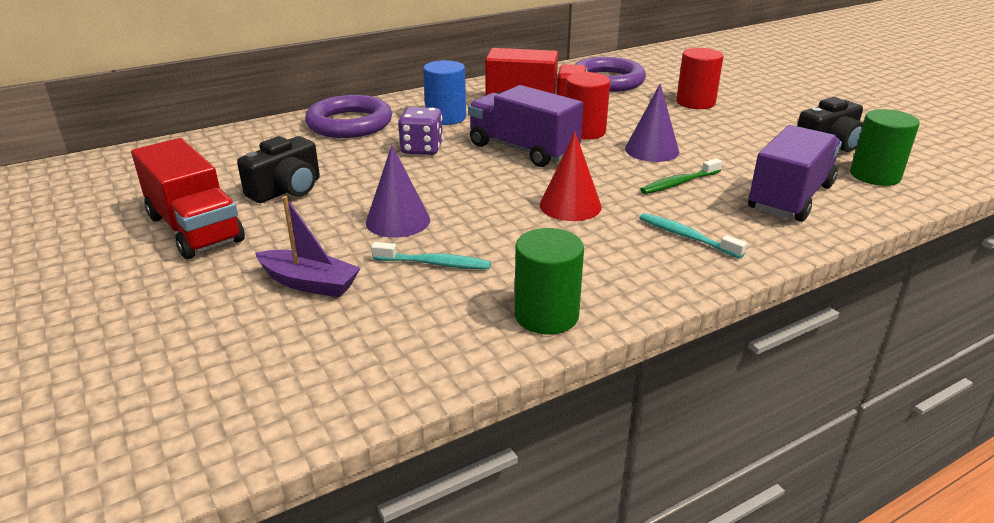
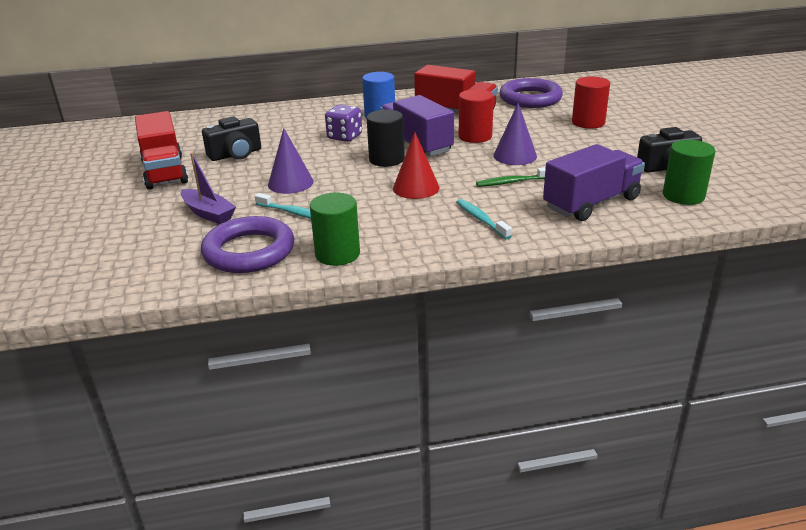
camera: 20 degrees right, 0 degrees up
purple ring [305,95,392,138] -> purple ring moved to [201,216,295,273]
none -> black cylinder [367,110,405,167]

